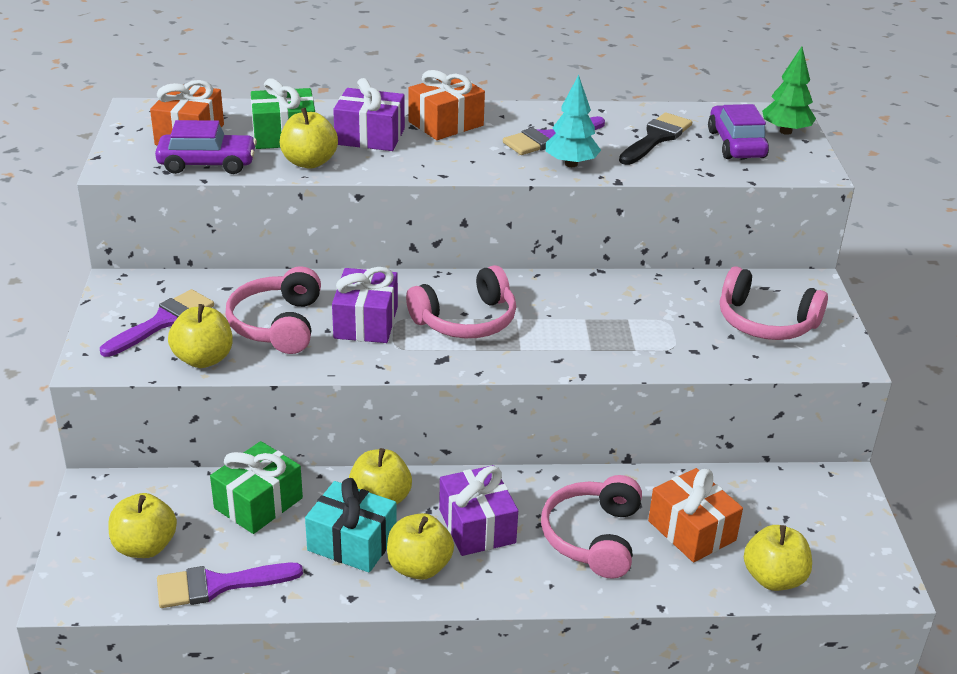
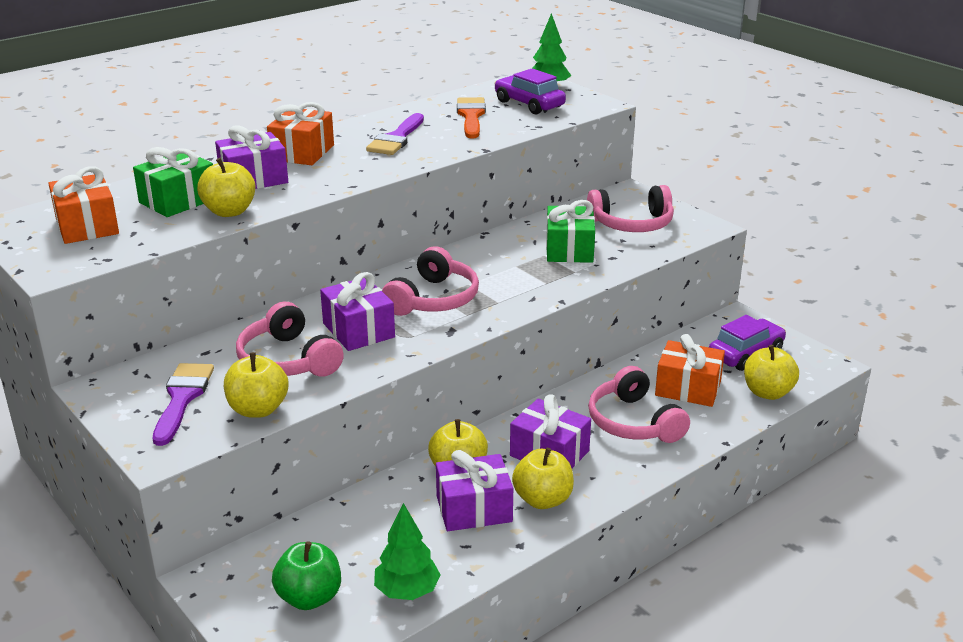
camera: 35 degrees left, 5 degrees down
yellow apple [108,493,177,558] -> green apple [272,541,341,610]
purple car [155,120,257,174] -> purple car moved to [709,315,786,371]
purple brush [157,563,303,608] -> green tree [374,503,441,600]
green gift [210,441,303,534] -> green gift moved to [546,200,595,263]
turquoise gift [305,478,397,573] -> purple gift [436,450,513,531]
turquoise tree [546,75,601,167] -> none
black brush [619,112,692,165] -> orange brush [457,97,486,138]

